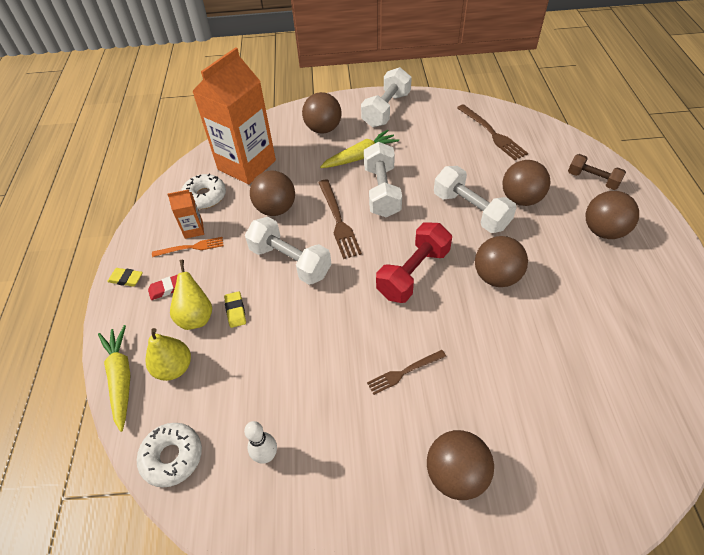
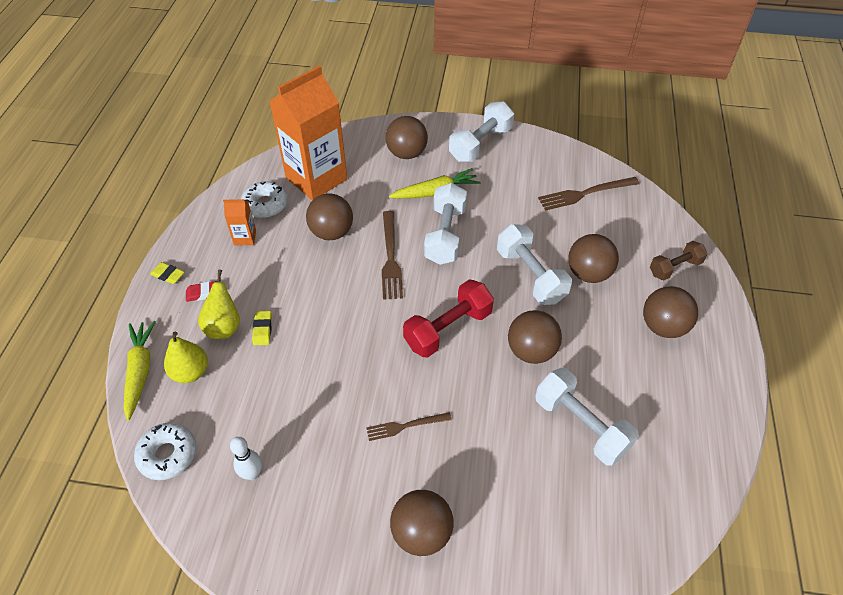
camera: 10 degrees right, 0 degrees up
orange fork [152,237,223,257] -> none
white dumbbell [245,217,331,285] -> white dumbbell moved to [535,368,639,466]
brown fork [457,104,528,160] -> brown fork turned 90 degrees clockwise [538,177,639,211]
brown dumbbell [568,154,626,190] -> brown dumbbell turned 75 degrees counterclockwise [650,241,707,280]

